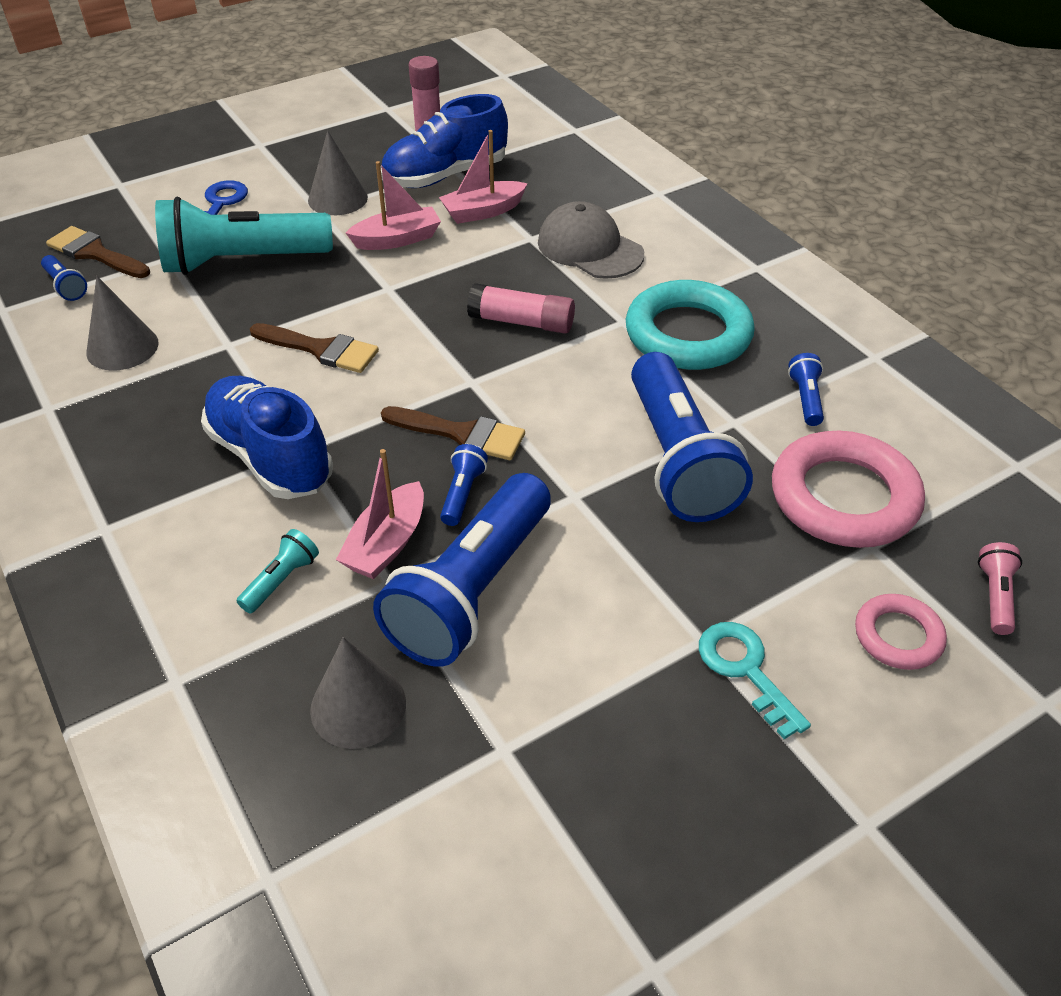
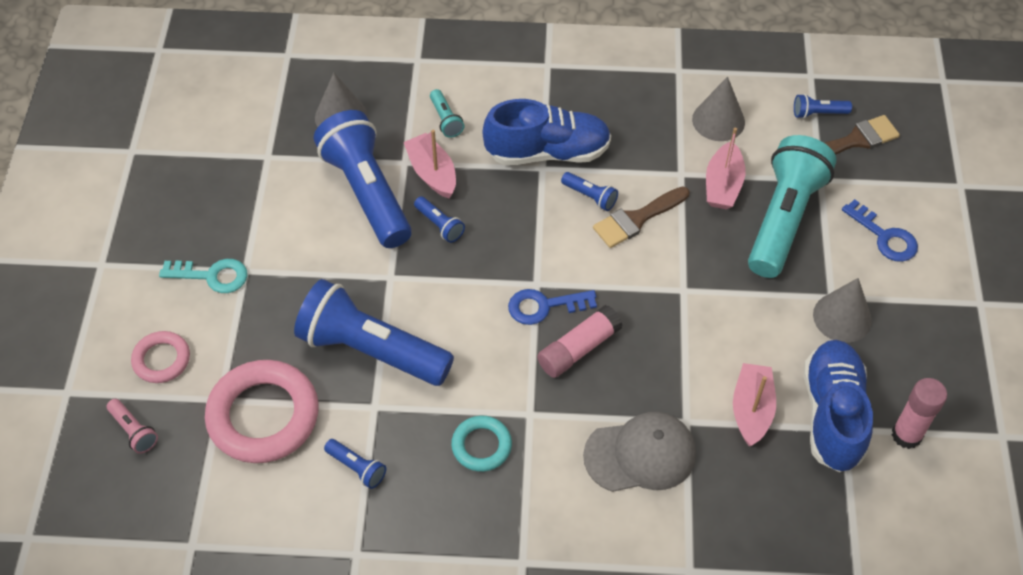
camera: 125 degrees right, 10 degrees up
pink boat [346,161,441,250] -> pink boat moved to [706,128,745,210]
brown brush [381,406,525,460] -> none
turquoise ring [626,280,755,370] -> turquoise ring [451,416,512,472], size x0.53
none -> blue key [508,289,597,325]
none -> blue flashlight [561,172,618,211]

